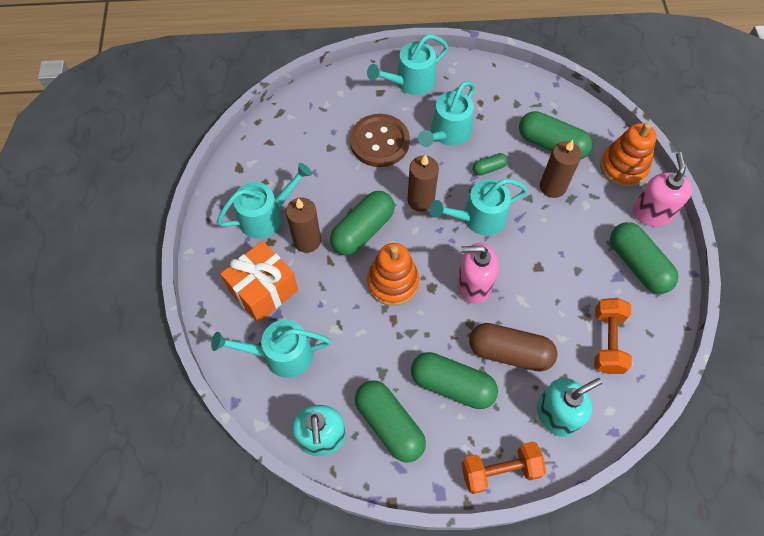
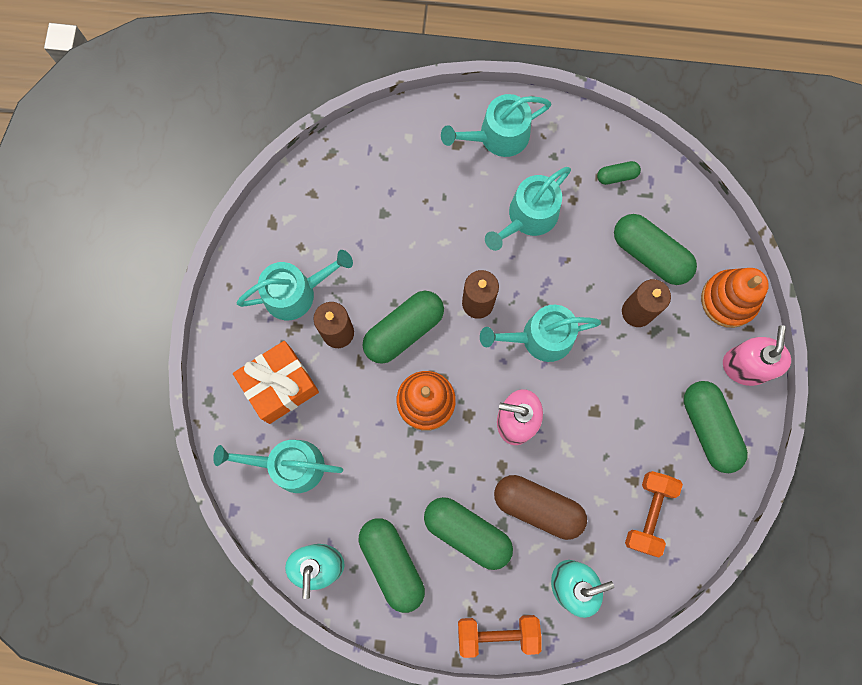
camera: 10 degrees right, 15 degrees up
brown button [350,114,410,167] -> none
green capsule [473,153,508,175] -> green capsule moved to [597,161,641,185]

